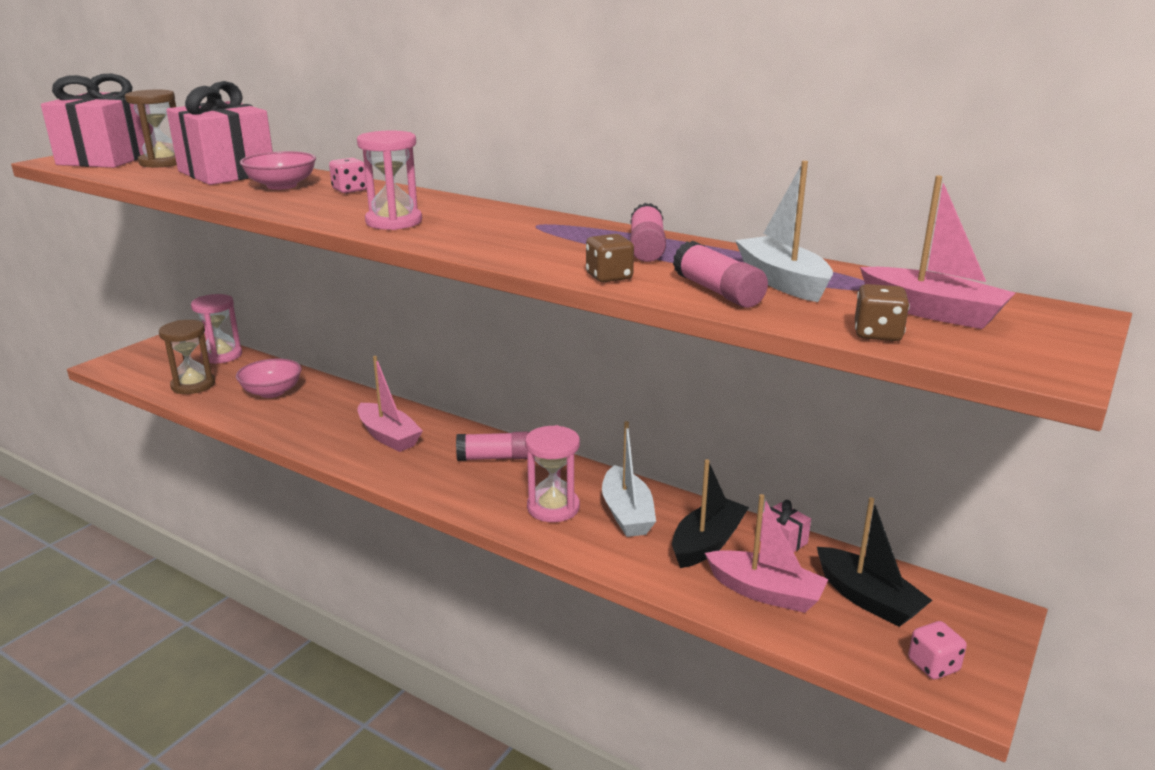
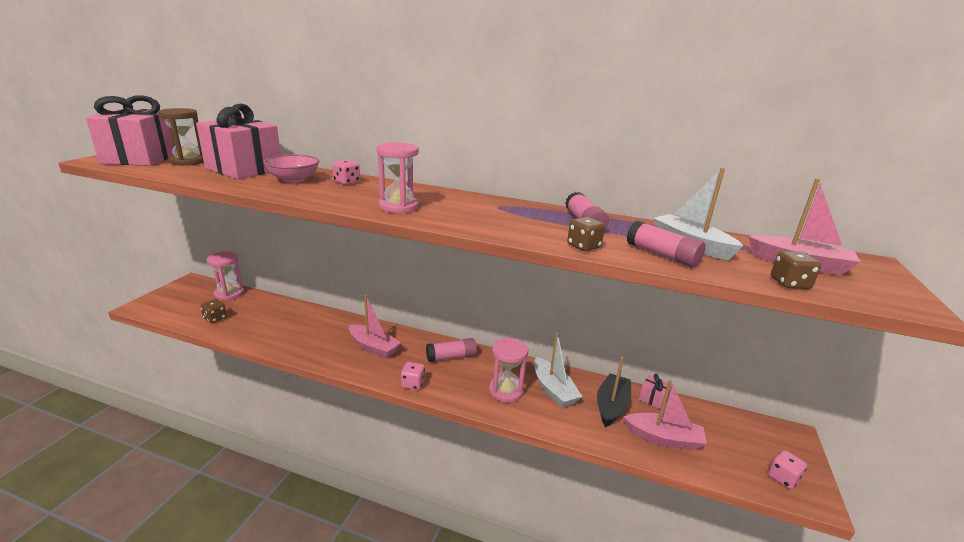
camera: 15 degrees left, 0 degrees up
brown hourglass [159,320,215,394] -> brown dice [200,299,227,323]
pink bowl [236,358,302,398] -> none
black boat [817,497,932,627] -> none
none -> pink dice [401,362,425,390]

